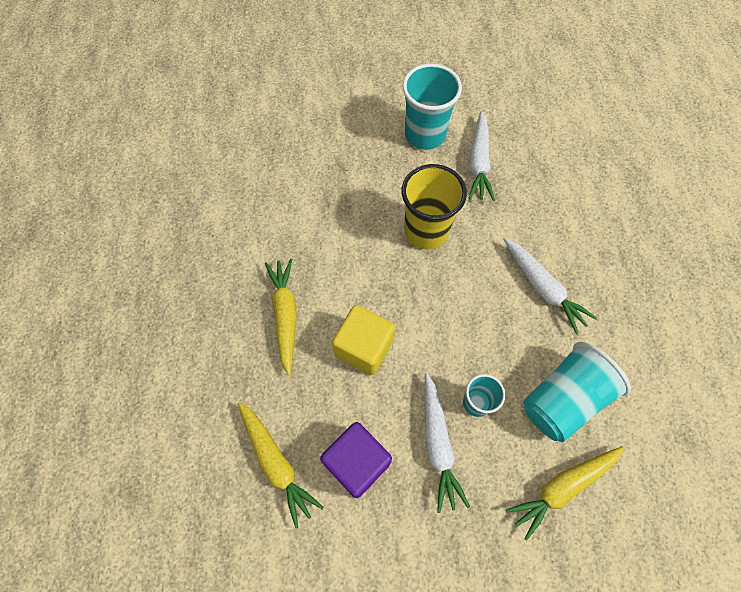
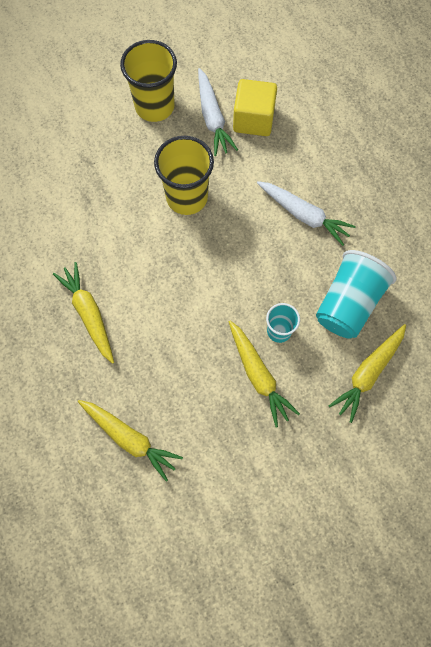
camera: 20 degrees left, 5 degrees up
purple cube [320,422,392,498] -> none
yellow cube [332,305,395,375] -> yellow cube moved to [233,79,277,136]
turquoise cup [402,63,462,150] -> yellow cup [120,40,177,122]
white carrot [424,373,470,513] -> yellow carrot [229,321,300,427]

